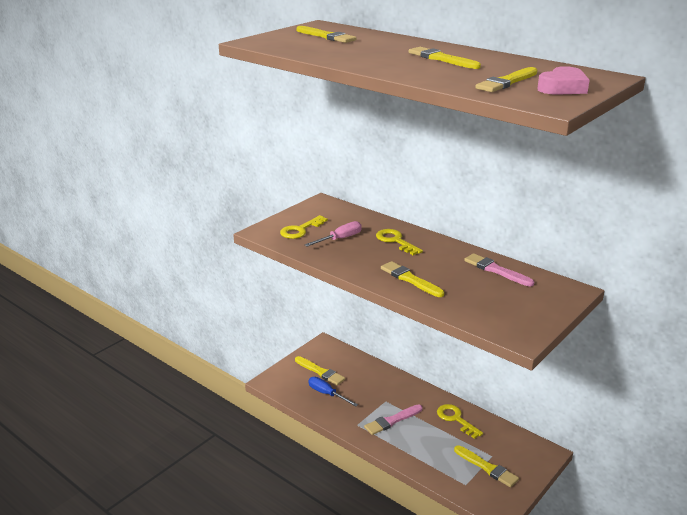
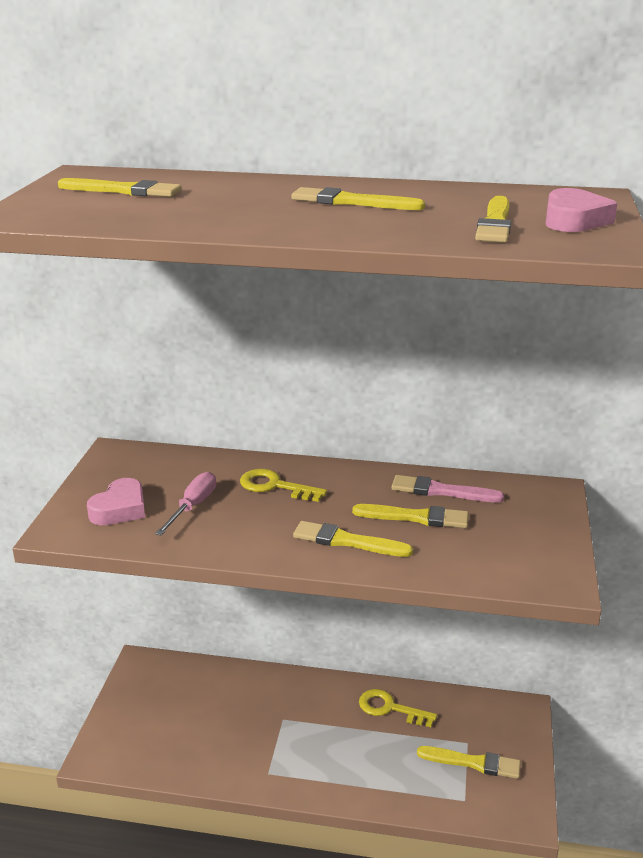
camera: 30 degrees left, 0 degrees up
yellow key [280,215,328,239] -> pink heart [87,478,145,525]
yellow brush [295,356,345,385] -> yellow brush moved to [352,504,469,528]
blue screwdriver [308,377,358,407] -> none
pink brush [364,404,422,435] -> none

